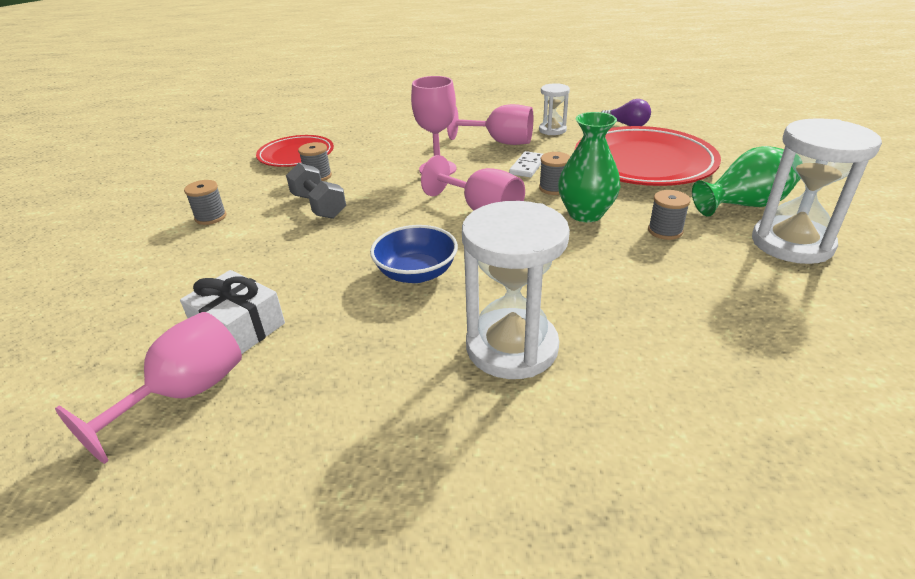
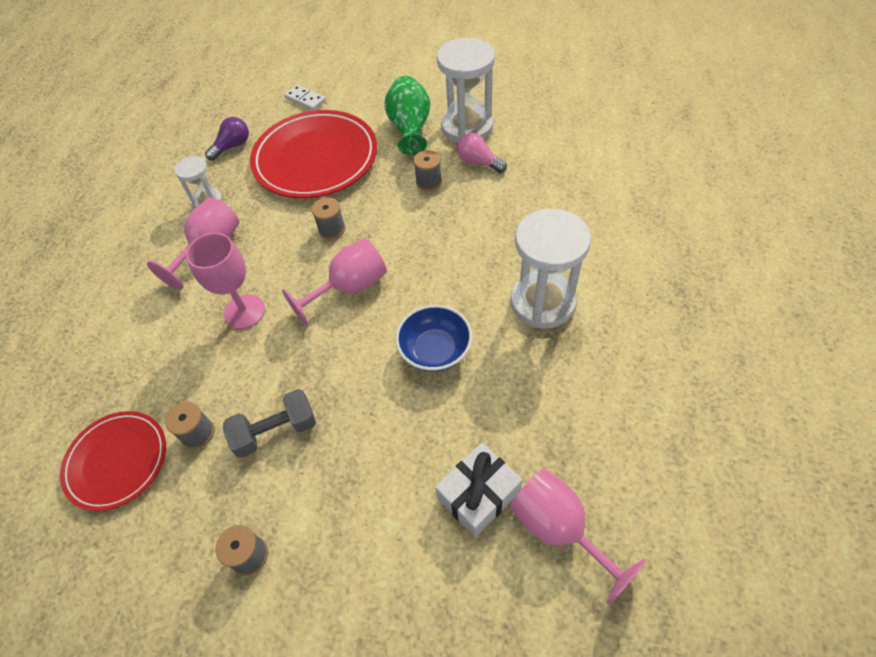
camera: 75 degrees left, 20 degrees up
white domino [509,151,543,177] -> white domino moved to [284,85,326,111]
green vase [558,112,621,222] -> none
none -> pink light bulb [457,133,507,173]

